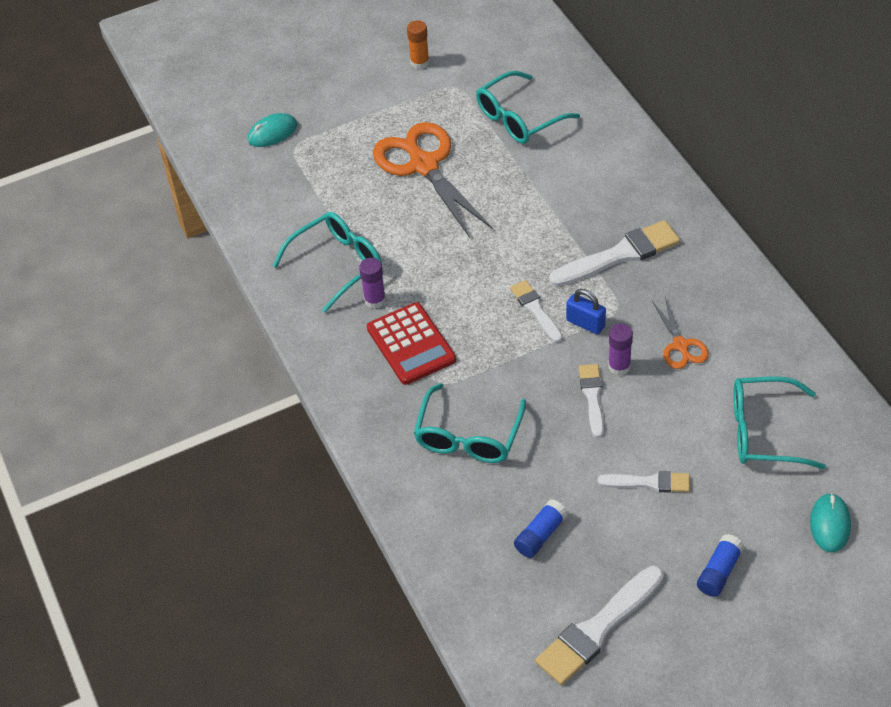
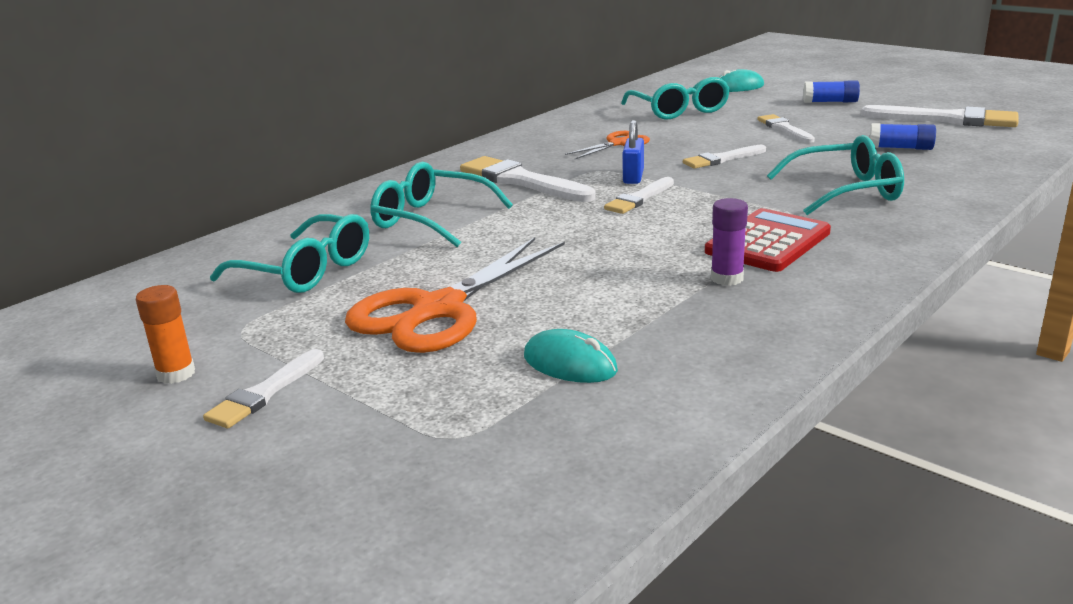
camera: 115 degrees left, 25 degrees down
turquoise mouse [248,113,297,147] -> turquoise mouse moved to [524,329,618,383]
turquoise glasses [273,212,382,313] -> turquoise glasses moved to [370,162,513,247]
purple glue stick [608,324,633,376] -> none
none -> white brush [203,349,324,428]

